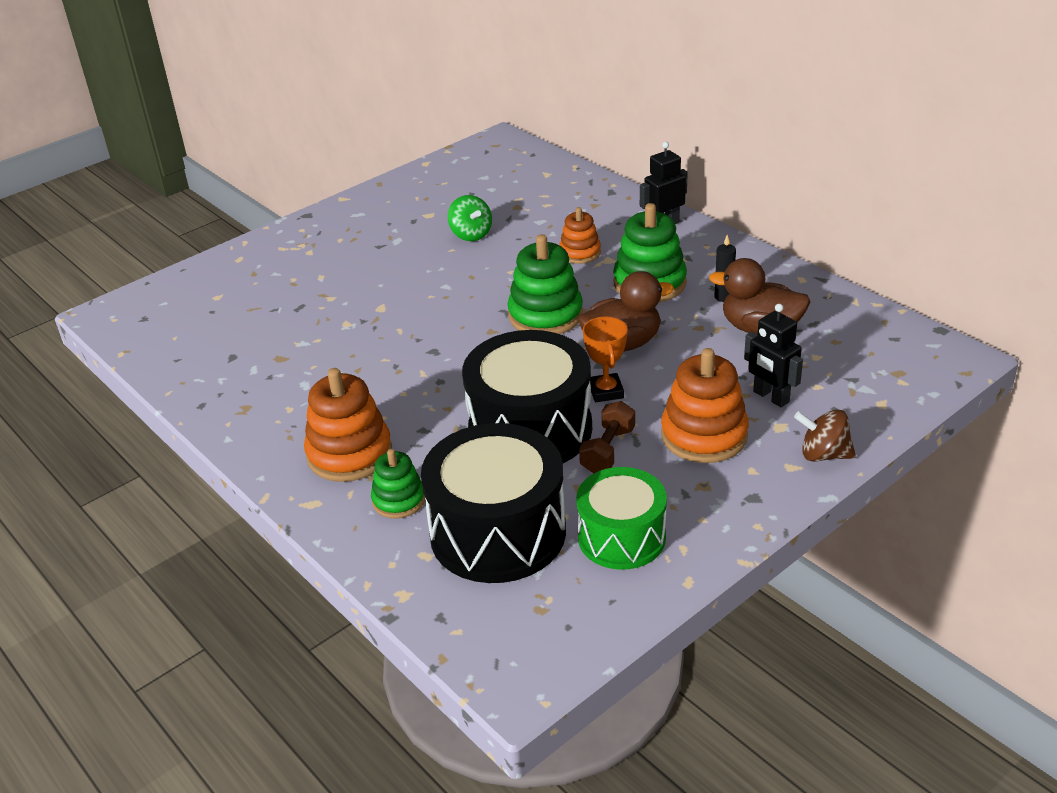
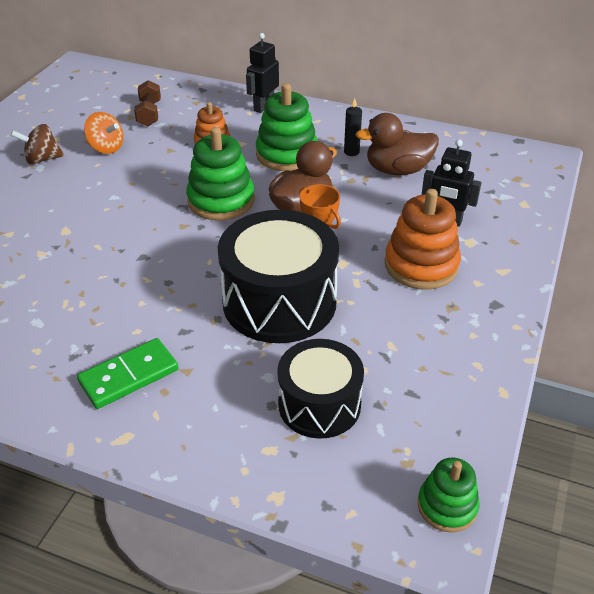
camera: 30 degrees left, 5 degrees up
orange stacking toy [304,368,392,482] -> green domino [77,338,178,409]
green stacking toy [371,449,425,518] -> green stacking toy moved to [418,457,480,532]
black drum [421,423,566,583] -> black drum [277,339,364,439], size x0.64
green spinning top [448,195,492,241] -> orange spinning top [84,112,124,154]
green drum [576,467,667,570] -> none
brown dumbbell [579,401,635,473] -> brown dumbbell moved to [134,80,161,127]
brown spinning top [794,409,856,462] -> brown spinning top moved to [11,124,64,164]

